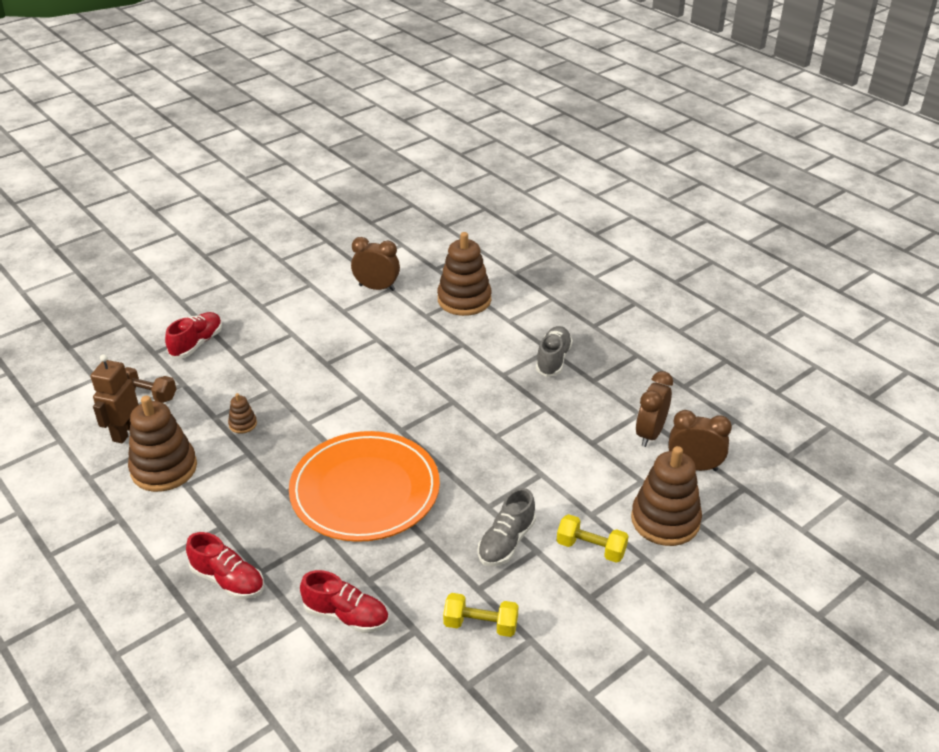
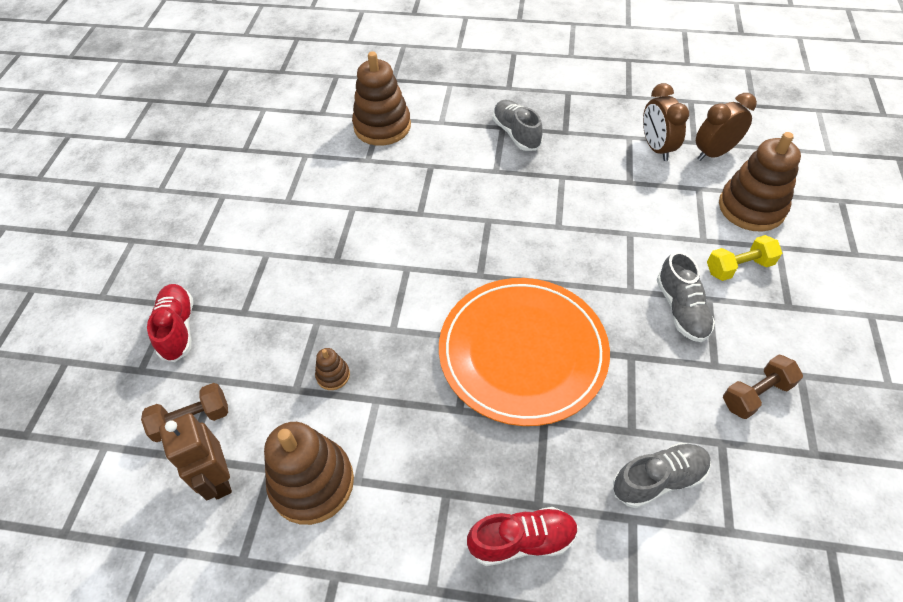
camera: 40 degrees left, 15 degrees up
red shoe [300,570,389,633] -> grey shoe [613,443,711,508]
brown clock [351,237,400,291] -> none
yellow dumbbell [443,593,519,637] -> brown dumbbell [723,355,803,419]

